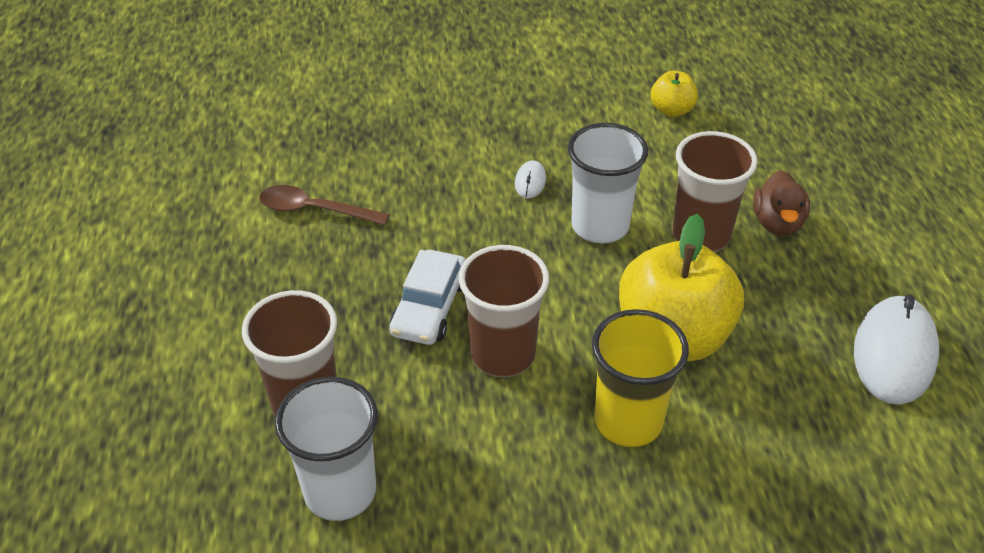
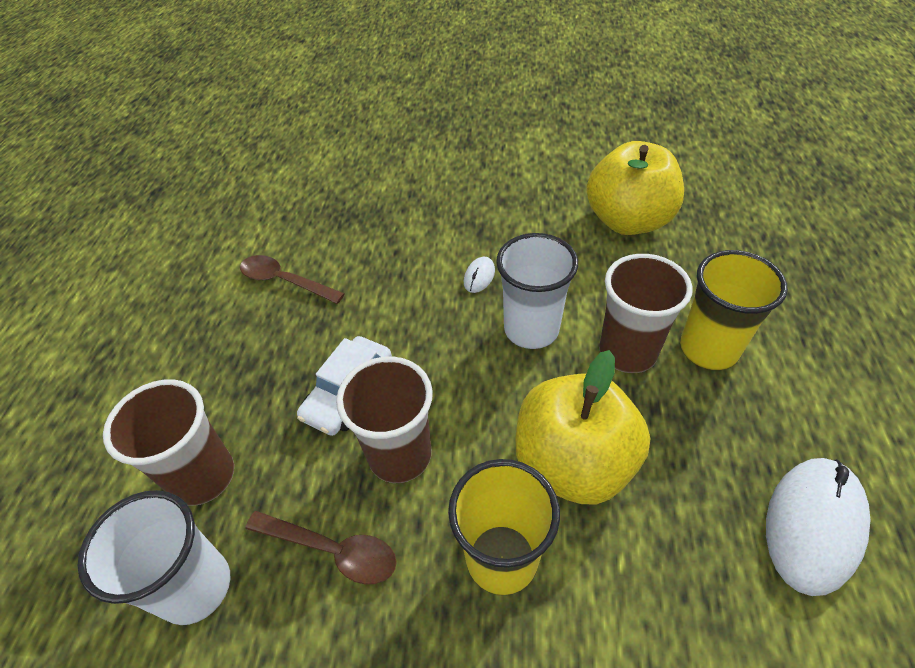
camera: 15 degrees right, 5 degrees up
yellow apple [650,71,698,117] -> yellow apple [586,141,684,235], size x2.09
brown duck [753,170,810,236] -> yellow cup [680,250,788,370]
none -> brown spoon [245,511,397,584]

